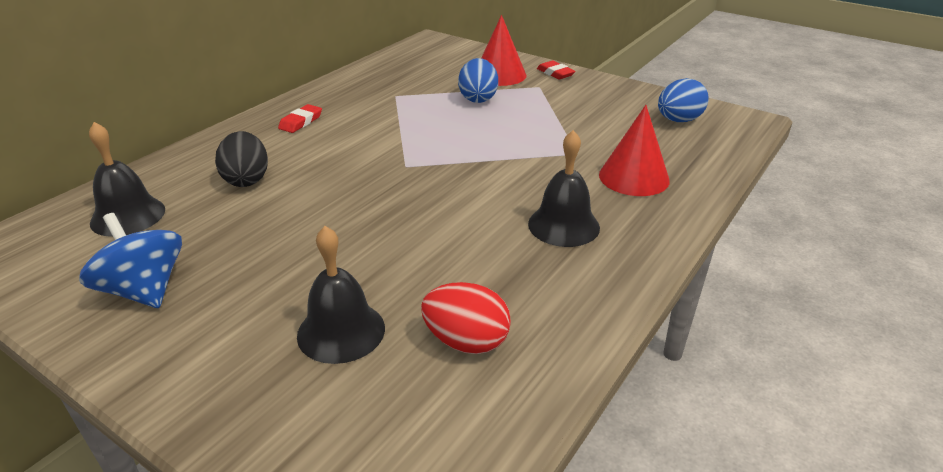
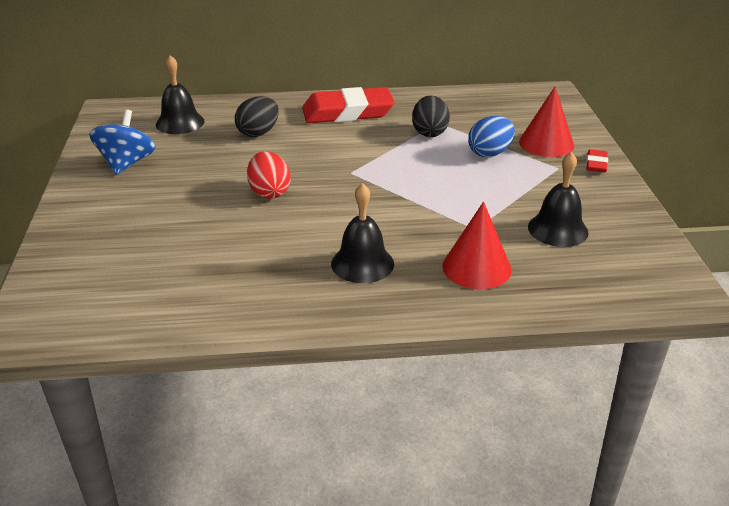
camera: 50 degrees right, 0 degrees up
red eraser [278,104,322,133] -> red eraser [302,87,395,123], size x2.30
black bell [297,226,385,364] -> black bell moved to [528,152,588,247]
red egg [421,282,511,354] -> red egg moved to [247,151,291,199]
blue egg [658,78,709,122] -> none
none -> black egg [412,95,450,137]

